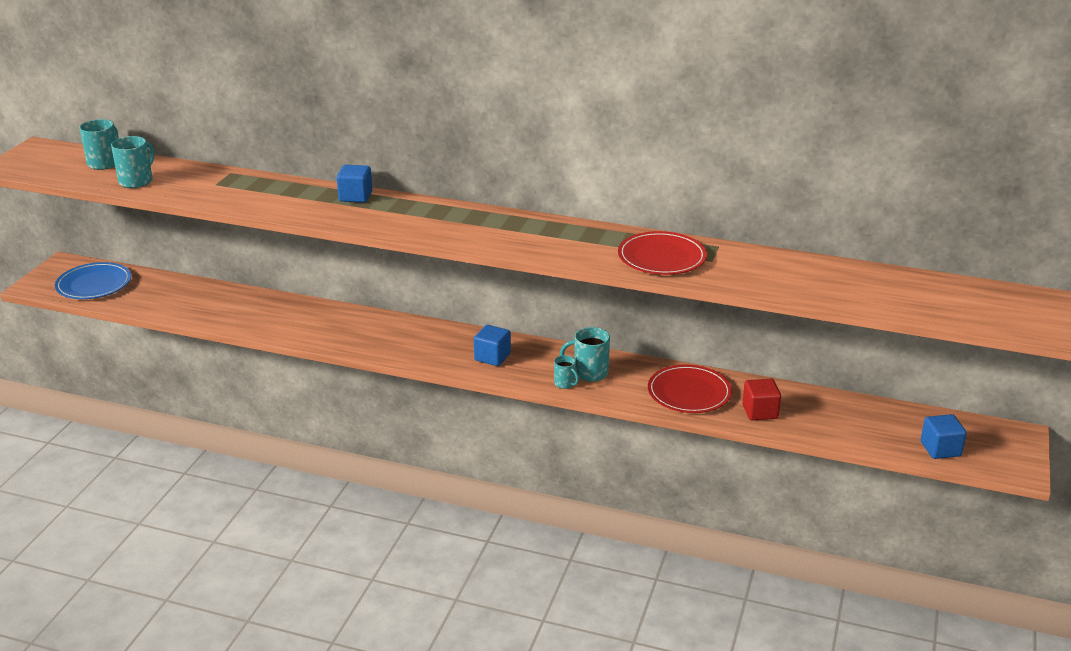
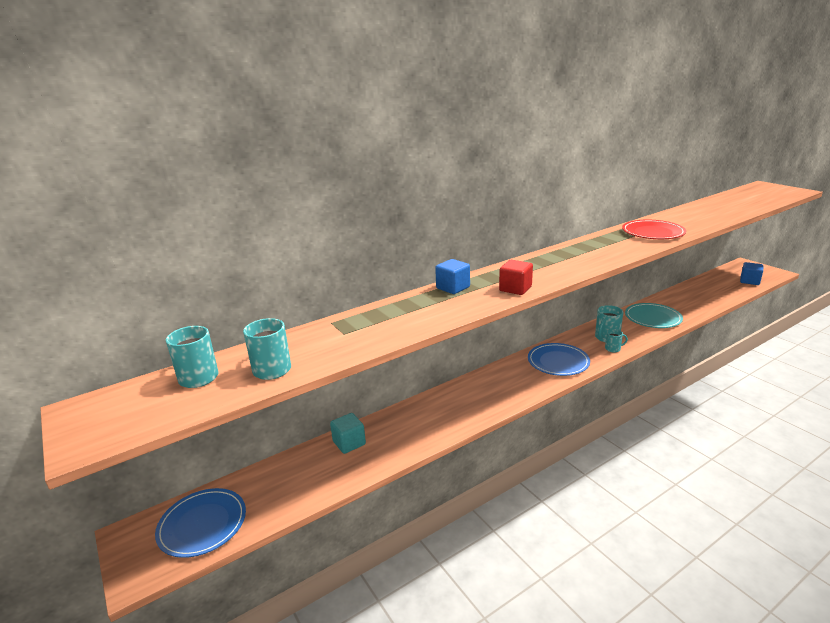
camera: 50 degrees left, 5 degrees down
blue cube [474,325,511,366] -> blue plate [528,343,590,376]
red plate [648,364,732,413] -> turquoise plate [625,303,683,328]
red cube [742,379,781,421] -> red cube moved to [499,260,533,295]
none -> turquoise cube [330,413,366,454]

